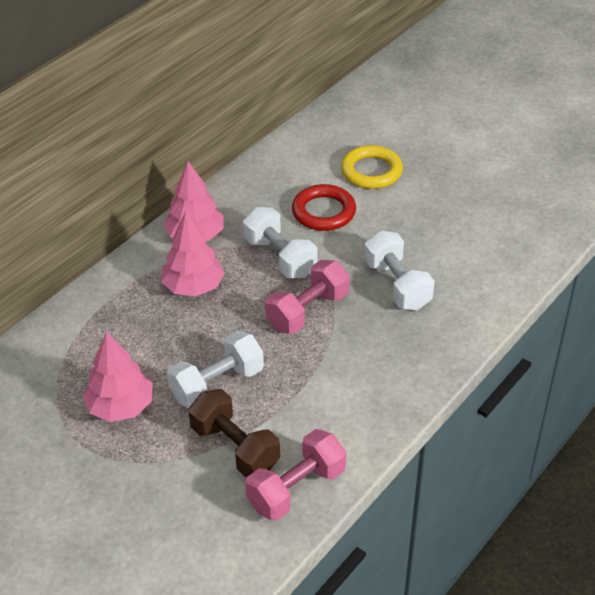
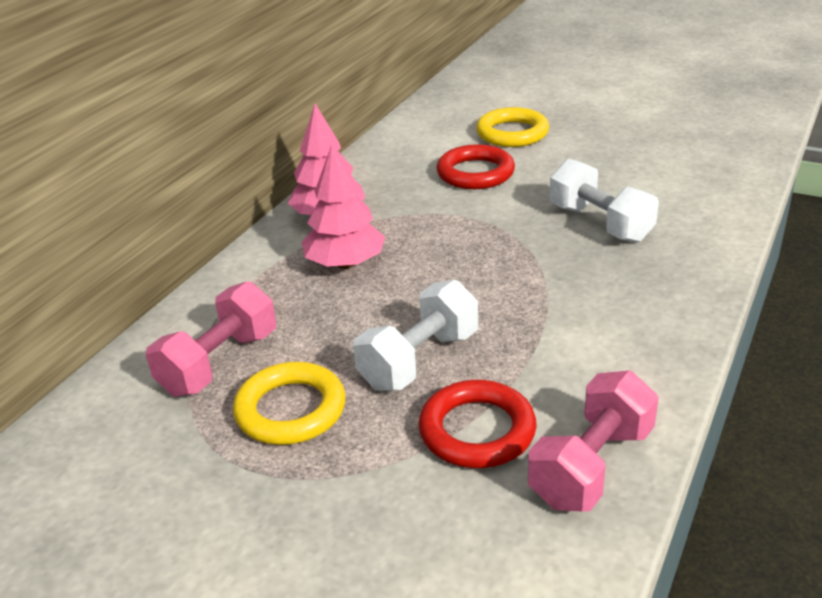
camera: 10 degrees left, 10 degrees down
pink tree [82,332,153,422] -> yellow ring [233,362,346,445]
brown dumbbell [188,389,280,478] -> red ring [418,380,537,468]
white dumbbell [243,207,317,278] -> none
pink dumbbell [265,260,350,334] -> pink dumbbell moved to [146,281,276,397]

